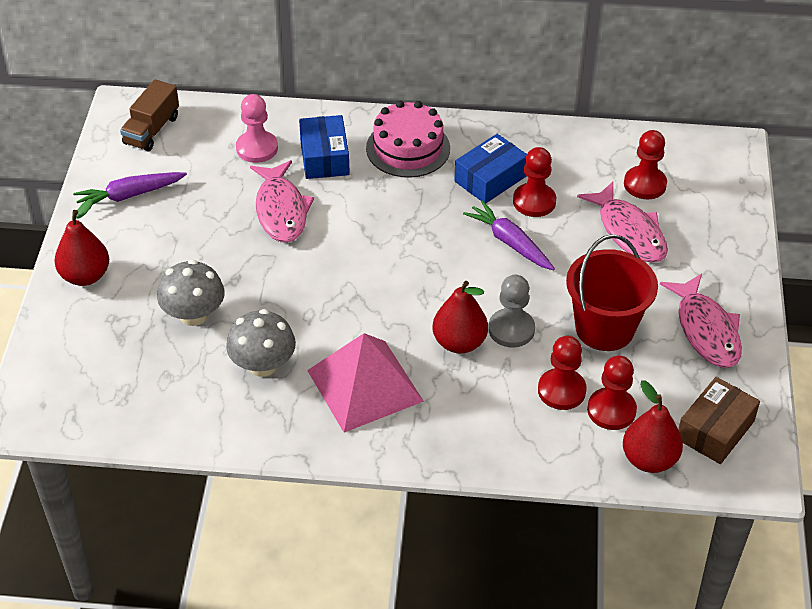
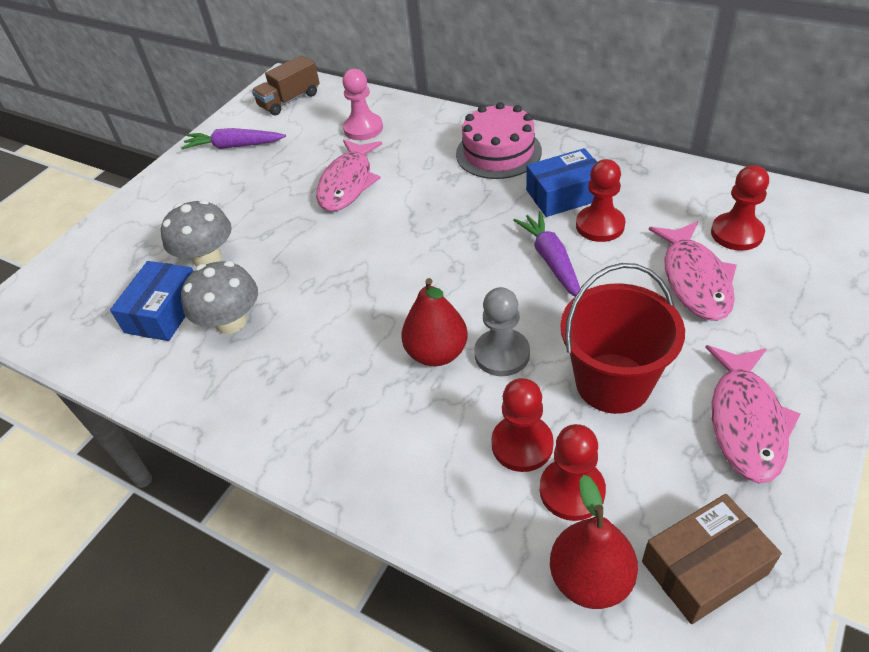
camera: 30 degrees right, 0 degrees up
red pear [55,199,109,286] -> none
blue box [299,115,350,179] -> blue box moved to [110,261,194,341]
pink pyramid [307,333,424,432] -> none

